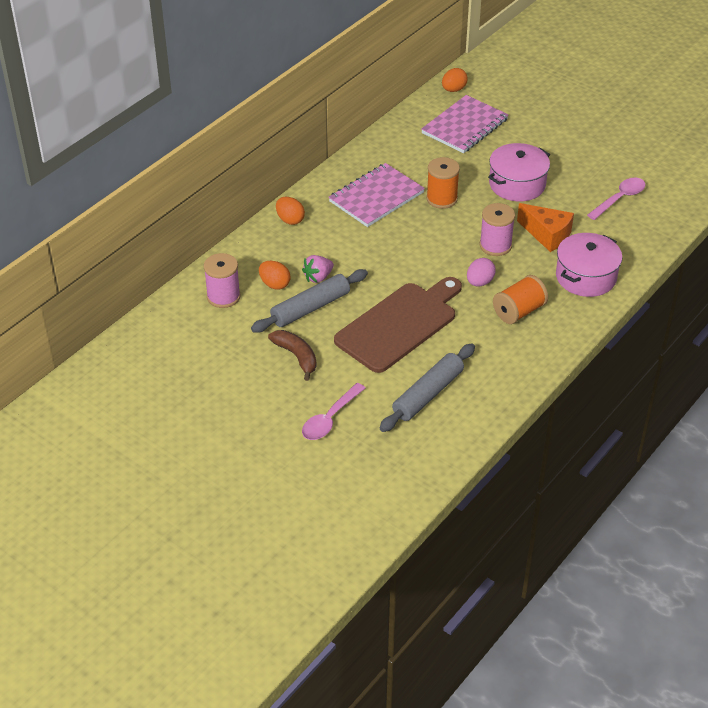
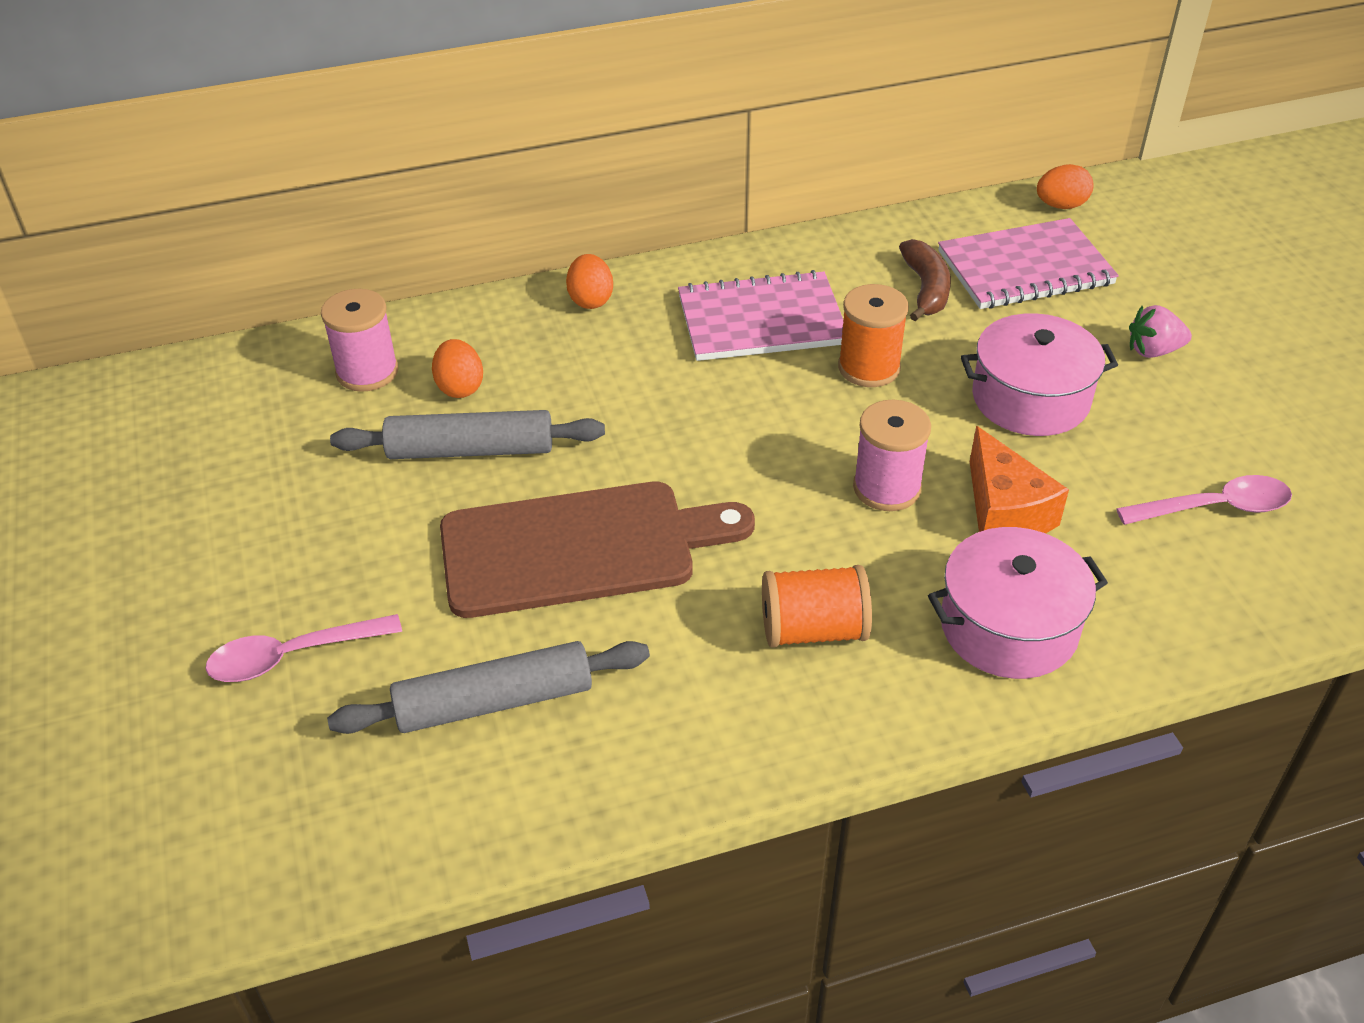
camera: 35 degrees right, 0 degrees up
brown banana [268,330,316,381] -> brown banana moved to [899,239,951,321]
pink strawberry [302,255,334,283] -> pink strawberry moved to [1129,305,1192,358]
pink egg [467,258,496,286] -> none

